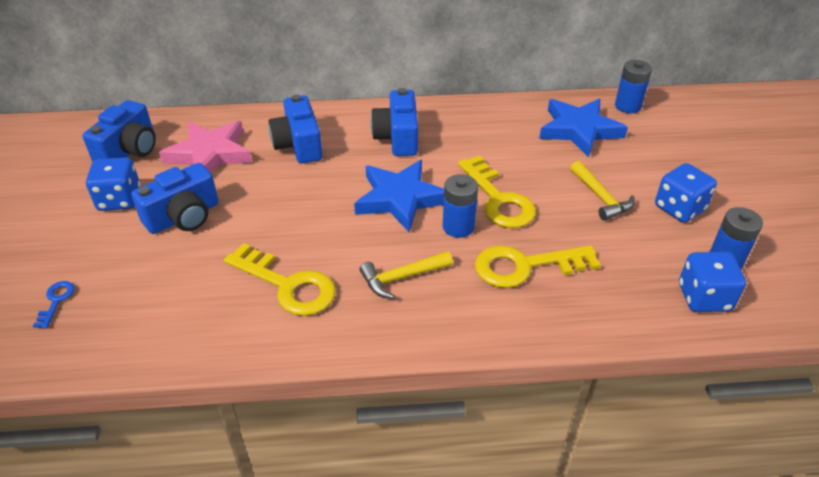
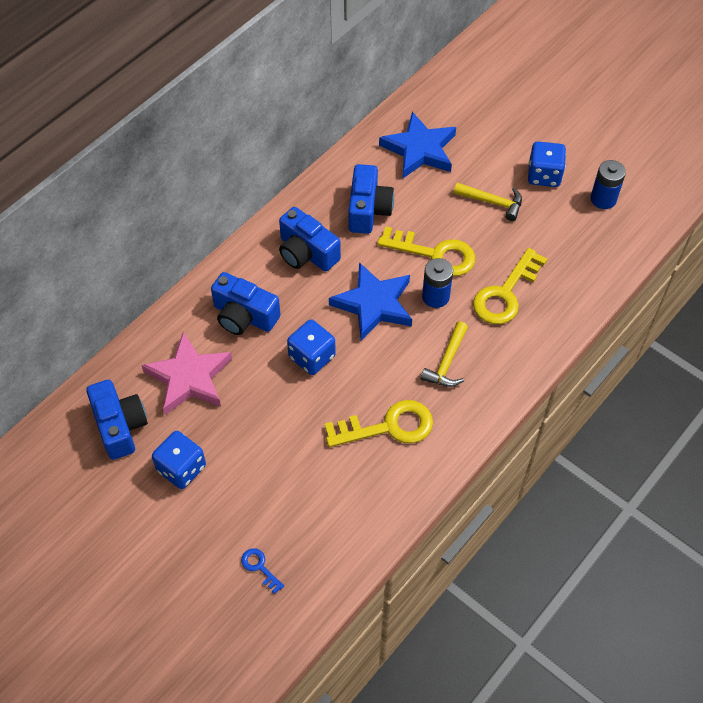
camera: 45 degrees left, 15 degrees up
blue camera [131,163,219,234] -> blue camera moved to [348,164,394,234]
blue battery [615,60,652,113] -> none
blue dice [679,252,746,312] -> blue dice moved to [287,319,336,375]

